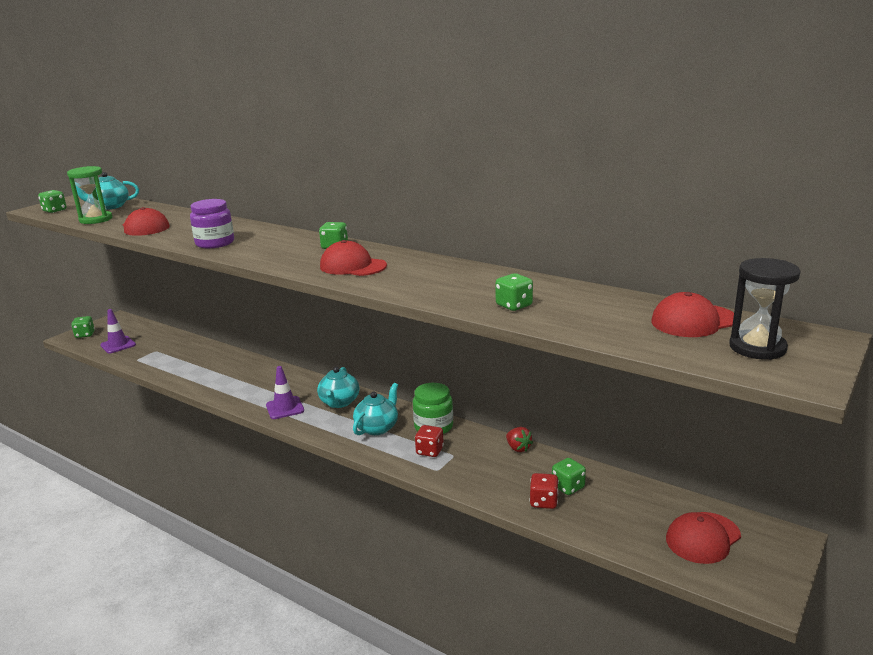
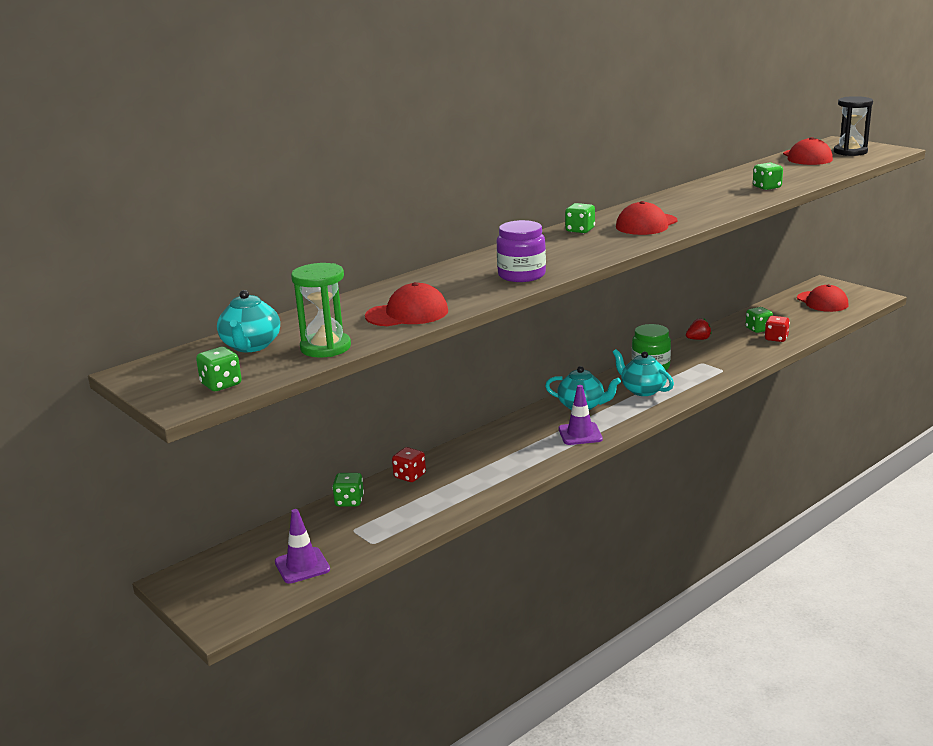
camera: 75 degrees left, 0 degrees up
green dice [71,316,95,338] -> green dice moved to [332,473,364,507]
red dice [415,425,444,457] -> red dice moved to [392,447,426,482]

